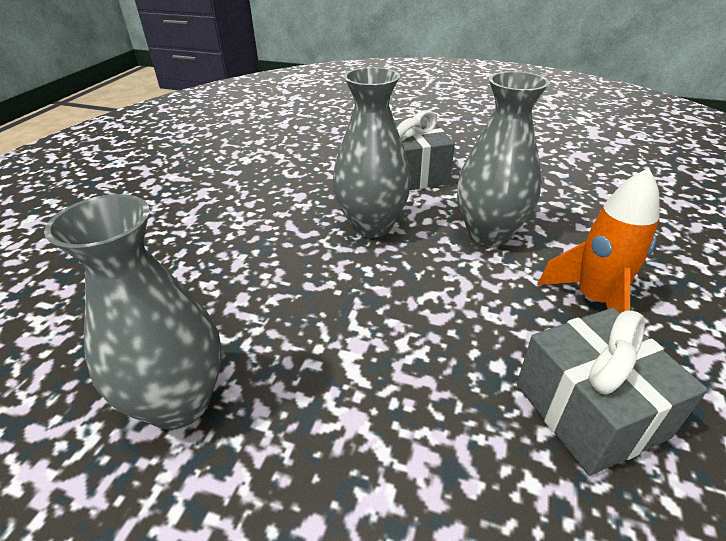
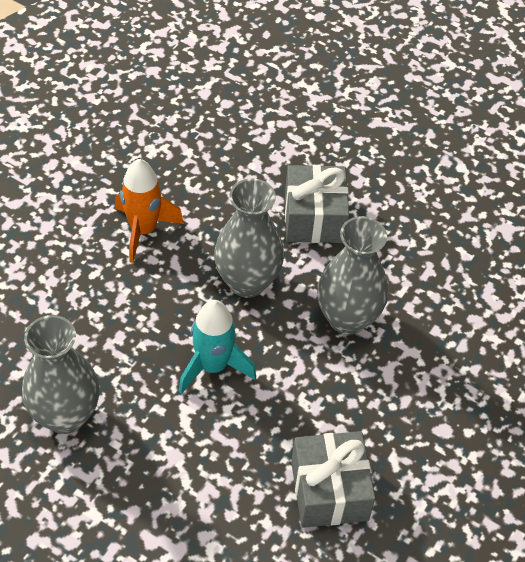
camera: 10 degrees right, 15 degrees up
orange rocket [537,168,660,313] -> orange rocket moved to [115,159,184,263]
none -> turquoise rocket [178,300,256,394]

